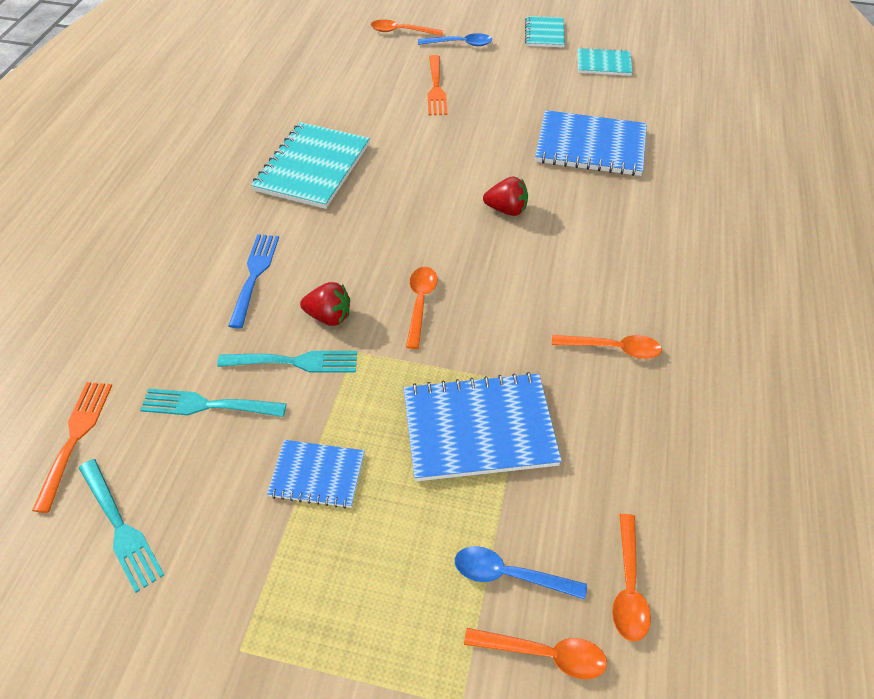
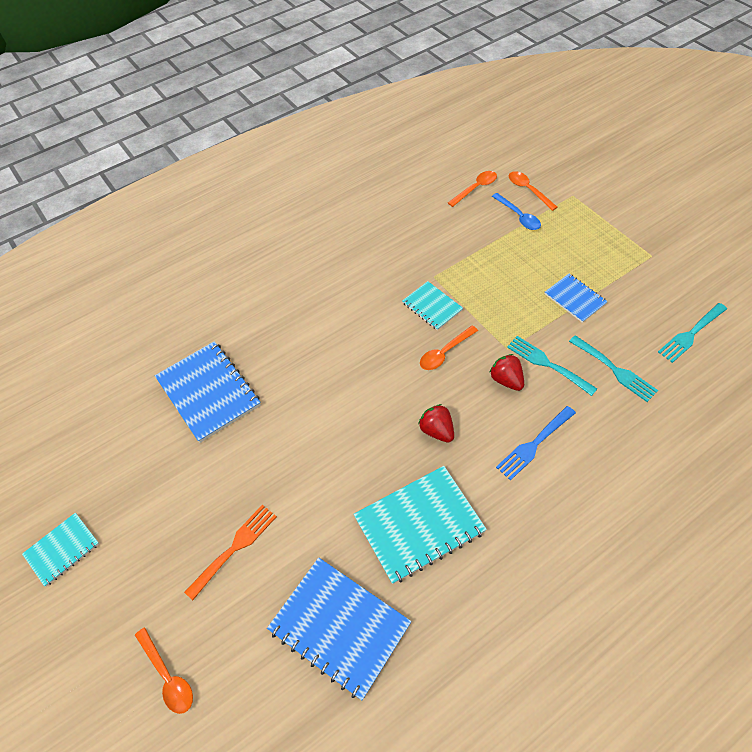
camera: 135 degrees left, 5 degrees up
orange fork [32,382,112,513] -> none
turquoise fork [79,459,164,593] -> turquoise fork turned 135 degrees counterclockwise [658,303,727,363]
blue notebook [403,372,562,481] -> blue notebook moved to [267,557,411,700]
blue spoon [418,33,492,46] -> none
red strawberry [483,176,528,216] -> red strawberry moved to [418,404,454,443]
orange spoon [552,335,662,359] -> none
turquoise notebook [578,47,633,76] -> turquoise notebook moved to [402,281,463,330]

